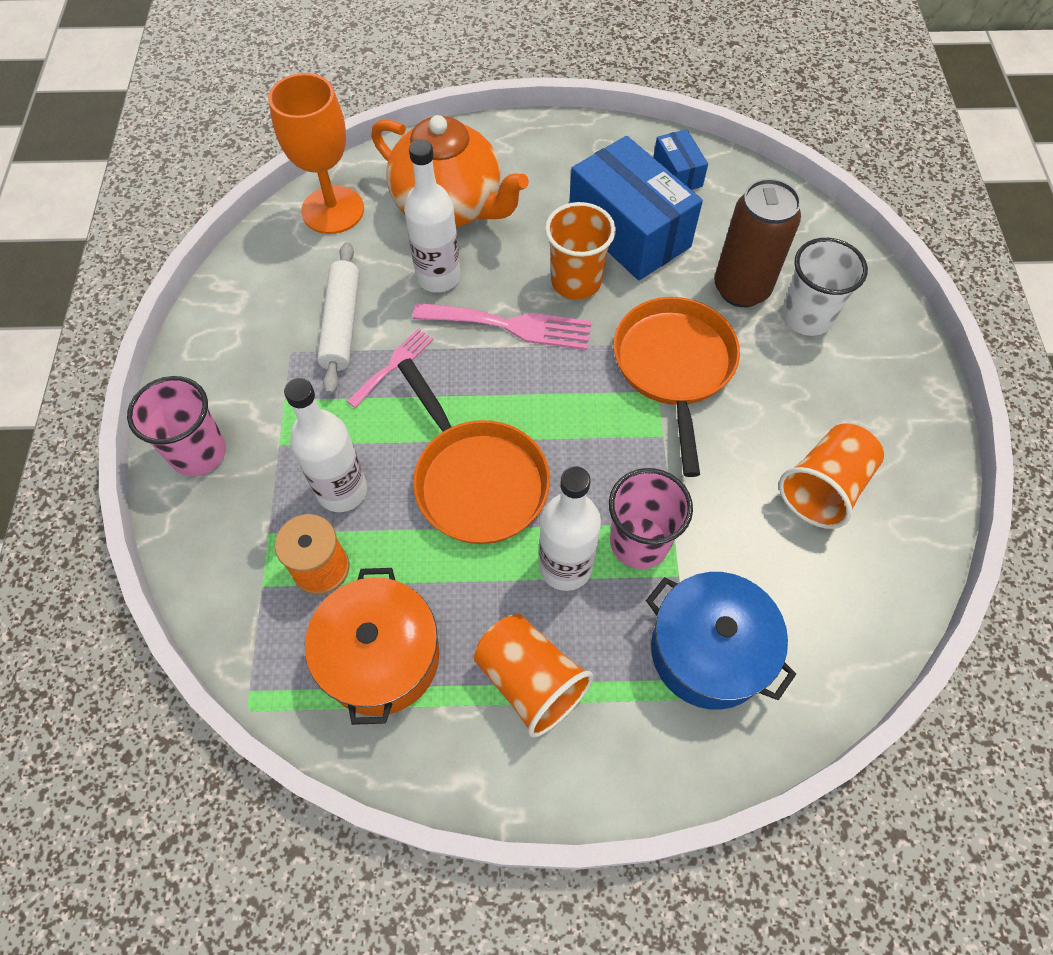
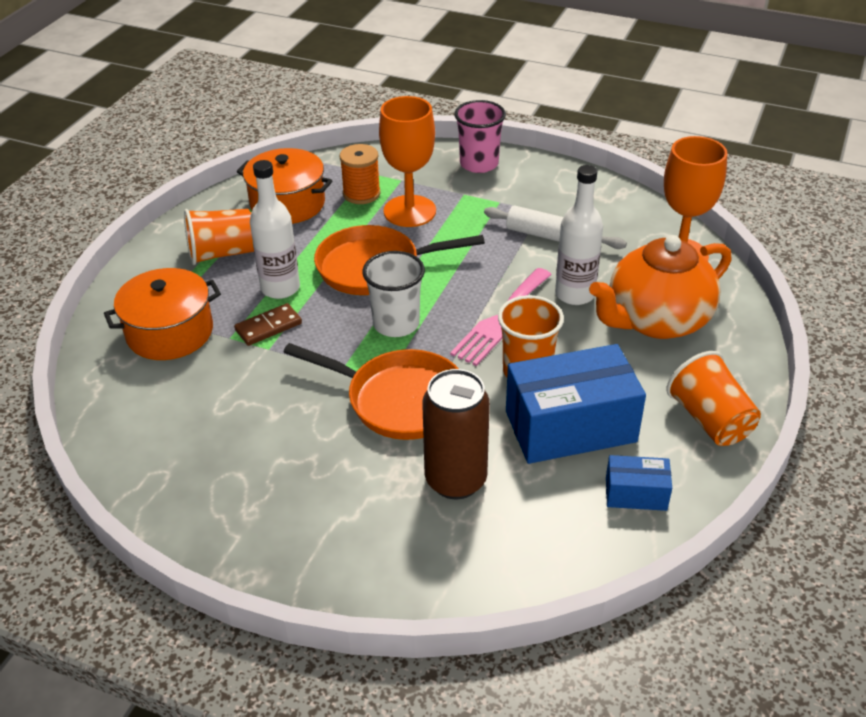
camera: 115 degrees right, 20 degrees down
white bottle [284,378,367,512] -> orange goblet [379,96,436,227]
pink fork [347,328,434,408] -> none
pink cup [609,468,693,569] -> brown domino [234,303,302,346]
blue pot [646,572,796,710] -> orange pot [104,268,221,360]
orange cup [779,423,884,529] -> orange cup moved to [666,351,761,446]
white cup [782,238,868,336] -> white cup moved to [363,251,425,337]

